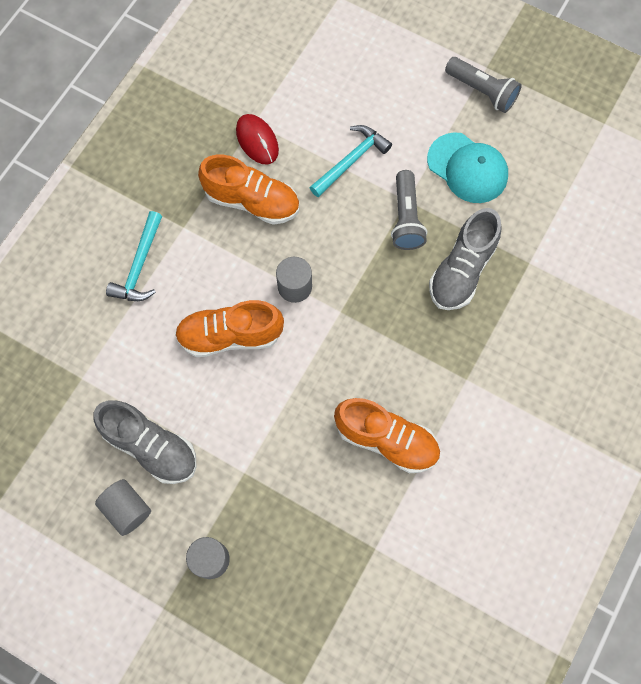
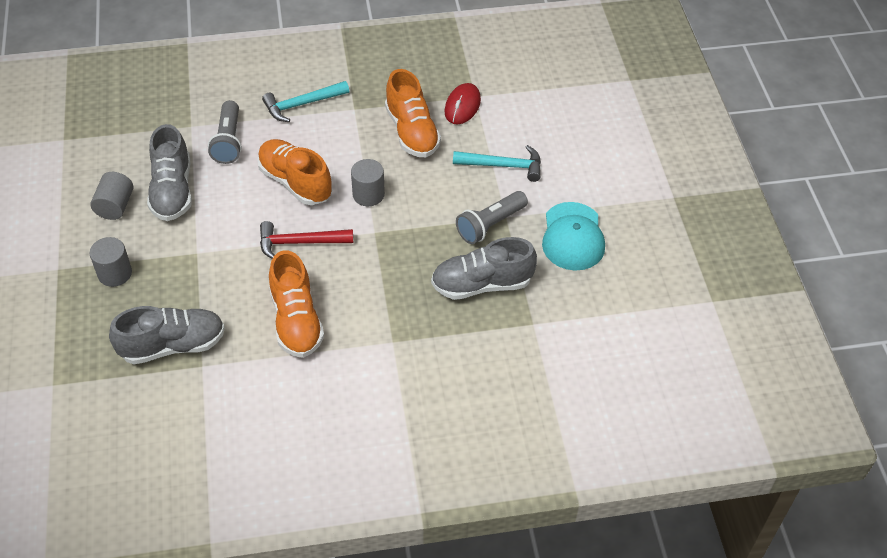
camera: 50 degrees right, 20 degrees down
grey flashlight [445,57,522,113] -> grey flashlight moved to [208,100,242,164]
none -> grey shoe [109,306,225,364]
none -> red hammer [260,221,353,259]

